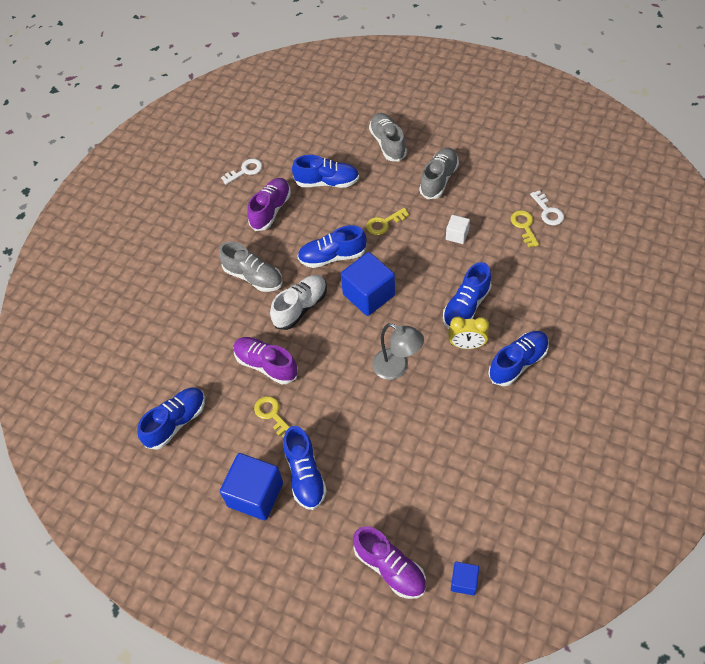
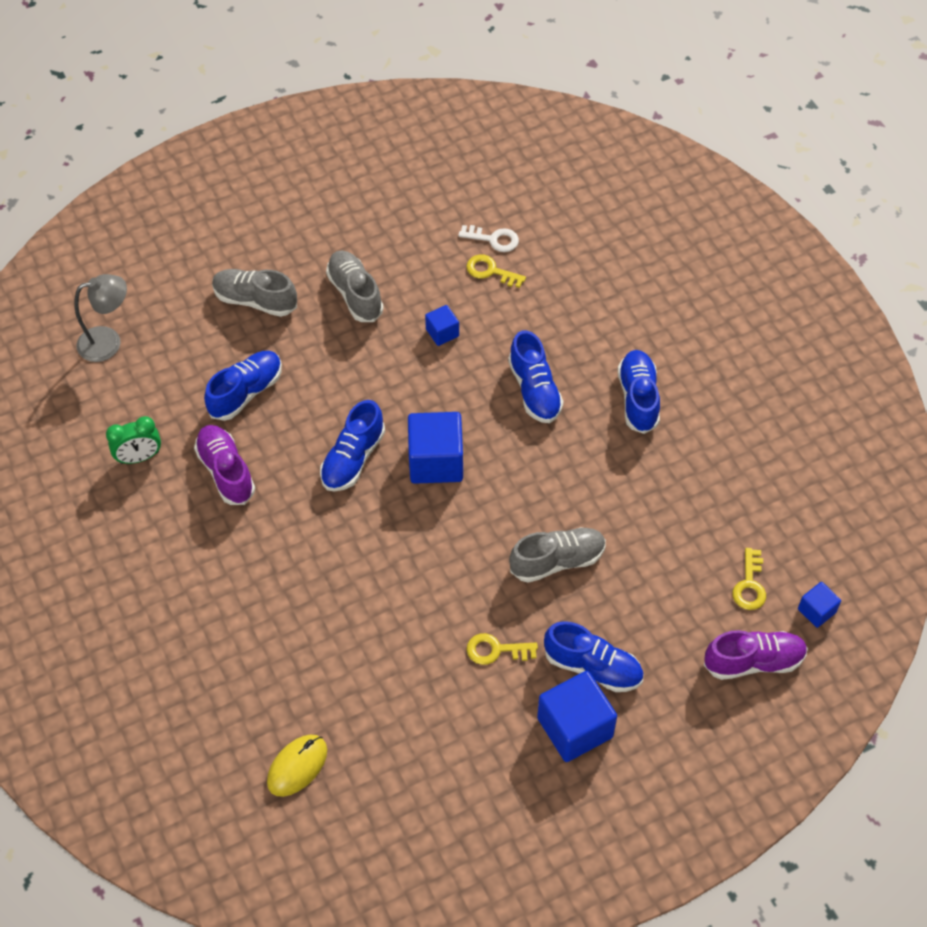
camera: 55 degrees left, 0 degrees up
blue shoe [138,387,205,450] -> none
grey shoe [219,242,283,292] -> grey shoe moved to [509,527,606,583]
white key [221,159,262,185] -> green clock [106,416,161,464]
purple shoe [234,337,298,385] -> none
white shoe [270,275,327,330] -> none
yellow key [366,208,410,235] -> yellow key moved to [732,548,766,610]
grey lamp [372,323,424,380] -> grey lamp moved to [74,274,127,362]
white cube [446,215,470,244] -> blue cube [425,305,459,346]
yellow clock [449,317,489,349] -> none
none -> yellow mouse [267,735,327,797]

